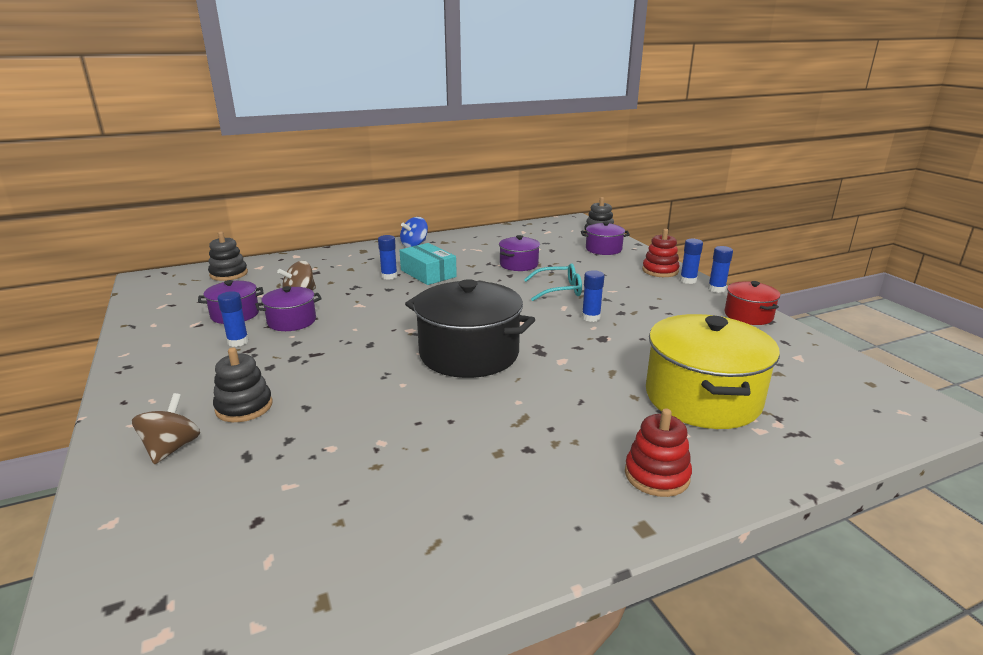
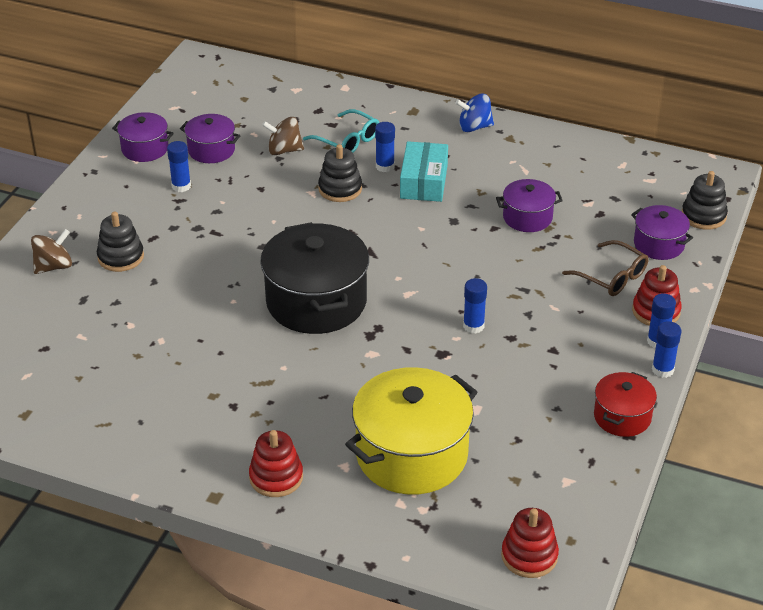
camera: 45 degrees right, 15 degrees up
black stacking toy [208,231,248,281] -> black stacking toy moved to [318,144,362,202]
purple pot [255,286,322,331] -> purple pot moved to [112,112,174,162]
turquoise glasses [524,263,582,301] -> turquoise glasses moved to [303,109,379,152]
none -> red stacking toy [501,508,559,578]
none -> brown glasses [562,240,648,296]

